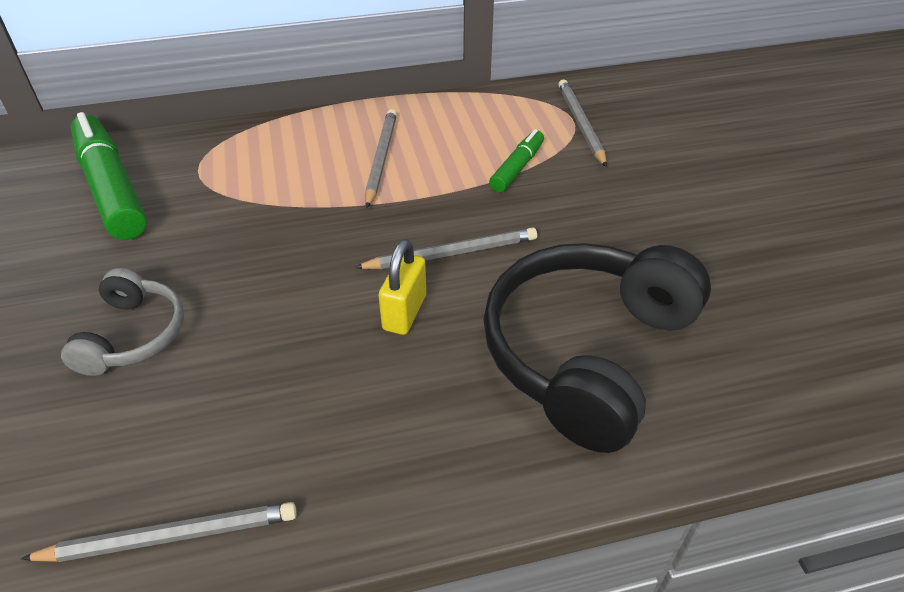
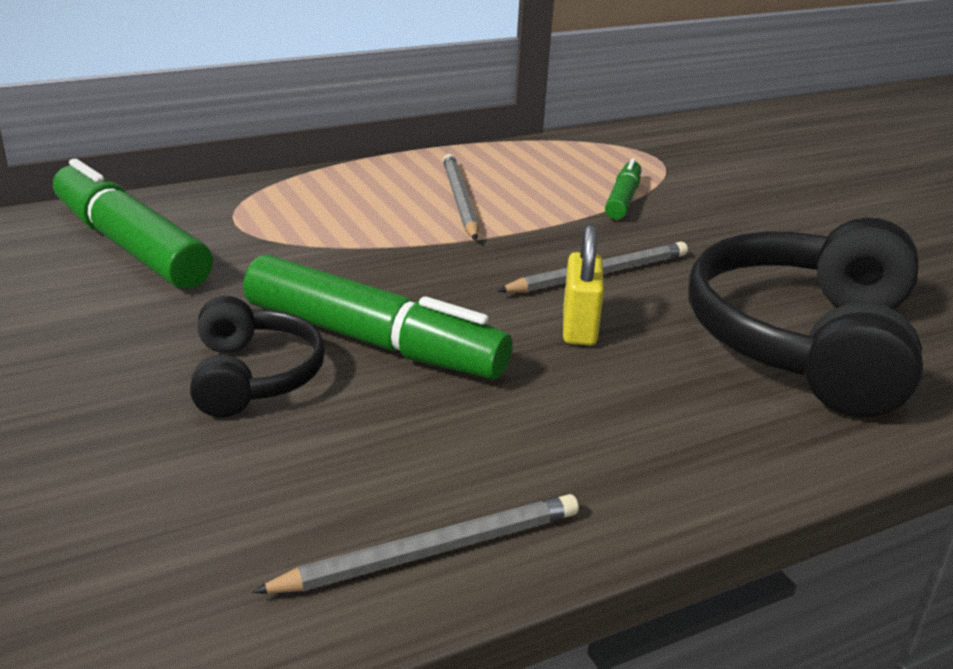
camera: 15 degrees left, 15 degrees down
grey headphones [61,268,184,376] -> black headphones [190,296,325,417]
grey pencil [558,79,607,167] -> none
none -> green marker [243,254,513,379]

